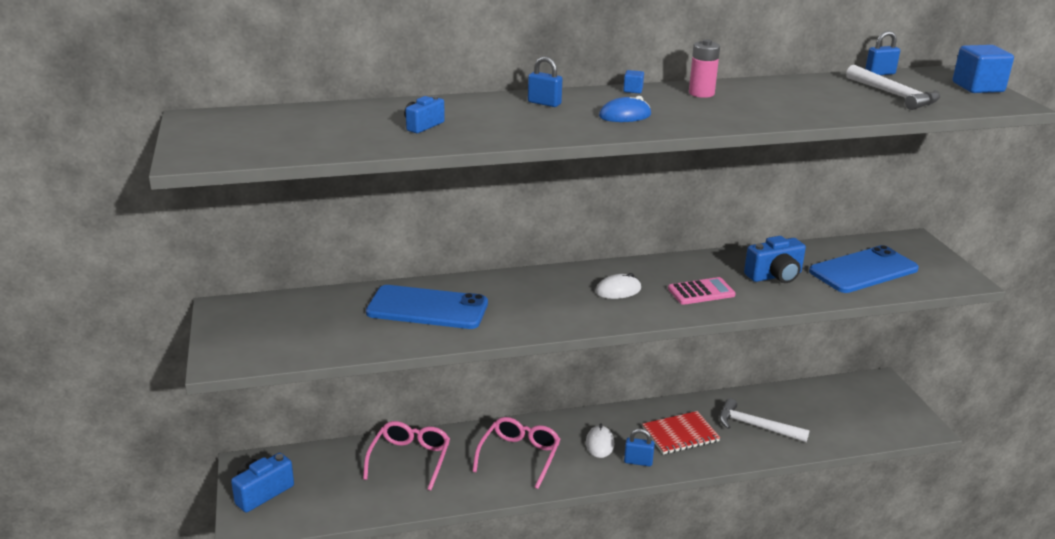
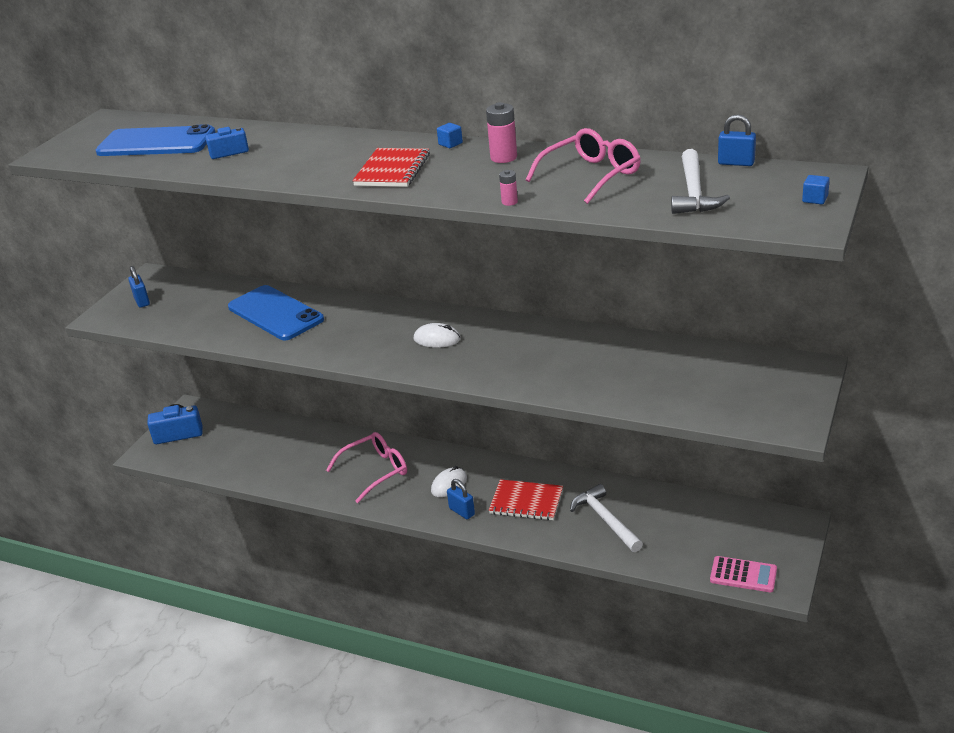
camera: 40 degrees right, 5 degrees up
pink glasses [363,421,450,491] -> pink glasses moved to [526,128,641,204]
blue padlock [528,56,562,107] -> blue padlock moved to [128,266,150,308]
blue mouse [599,96,651,122] -> red notebook [352,148,430,187]
pink calculator [668,277,736,305] -> pink calculator moved to [710,556,777,592]
blue camera [744,236,806,283] -> none
blue phone [809,245,919,293] -> blue phone moved to [96,124,215,156]
blue cube [953,45,1014,93] -> blue cube [802,175,830,204], size x0.46
none -> pink battery [499,170,518,206]

